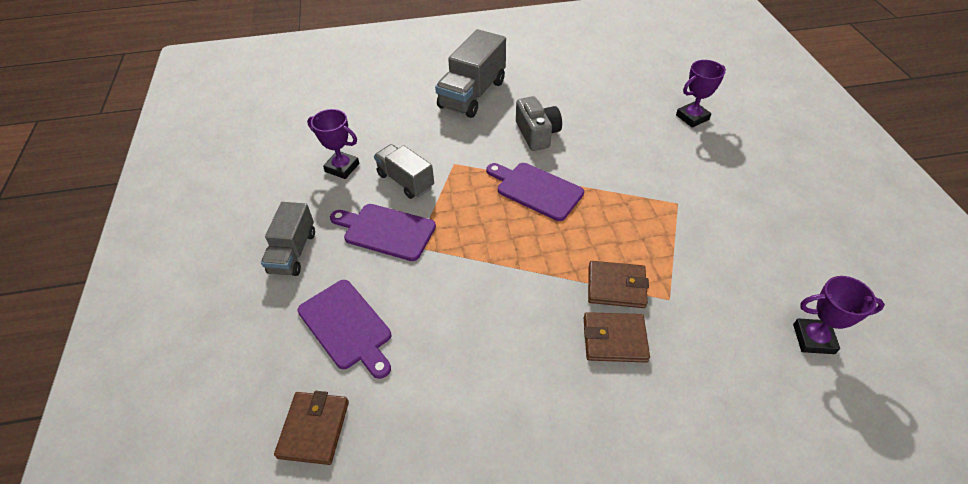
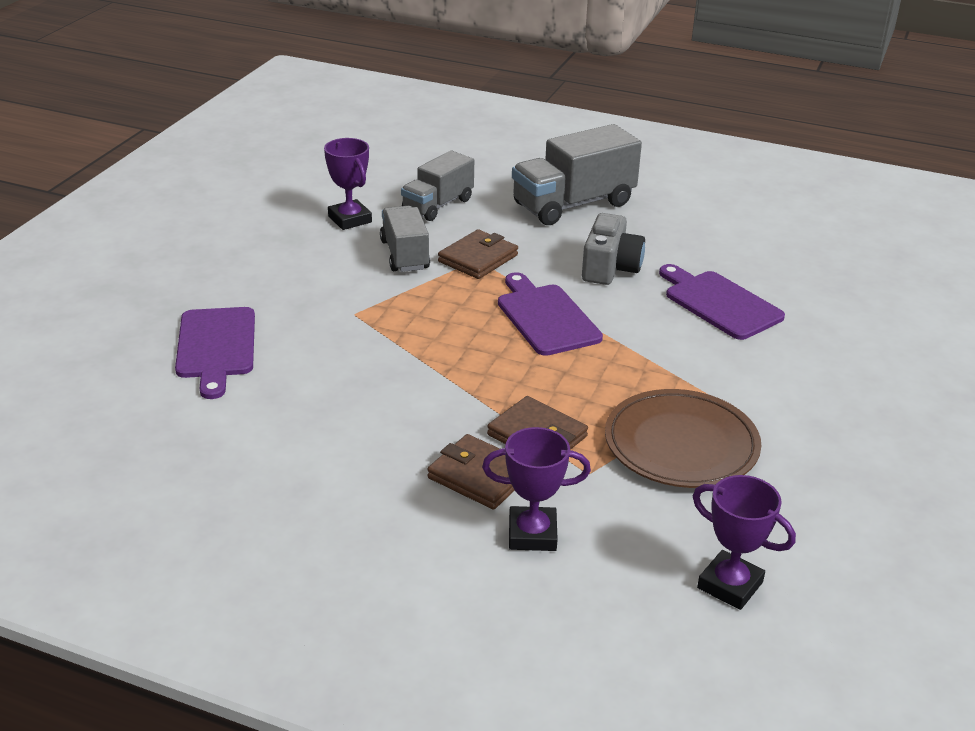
camera: 30 degrees right, 15 degrees down
grey truck [261,202,315,276] -> grey truck moved to [401,151,474,221]
brown wallet [274,391,349,465] -> brown wallet moved to [438,229,518,279]
purple cutting board [330,204,436,261] -> purple cutting board moved to [659,264,785,340]
purple trophy [676,60,726,128] -> purple trophy moved to [482,427,591,551]
none -> brown plate [605,389,761,488]

